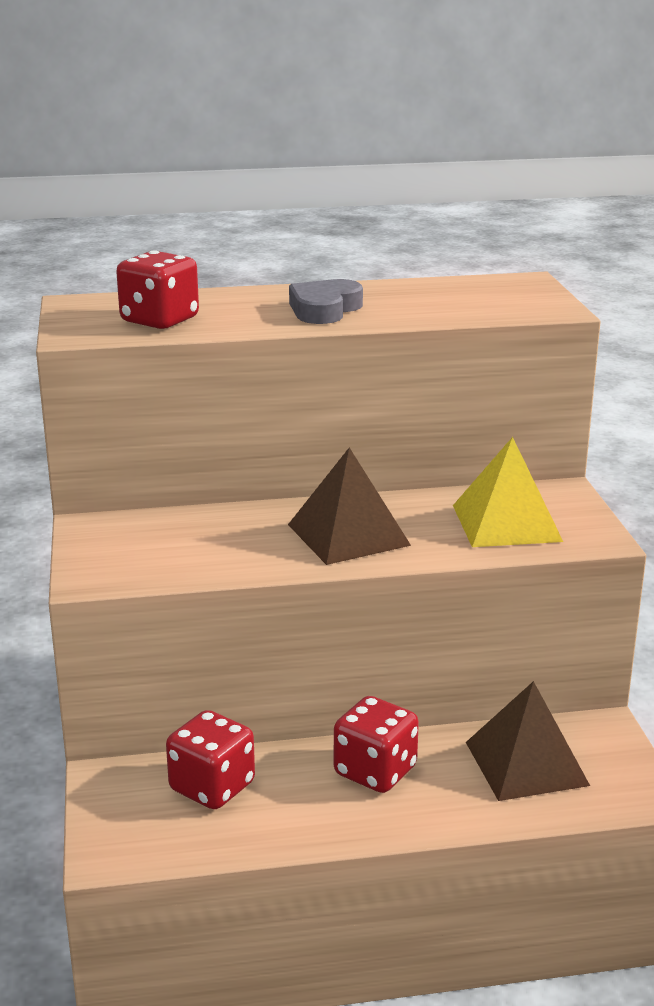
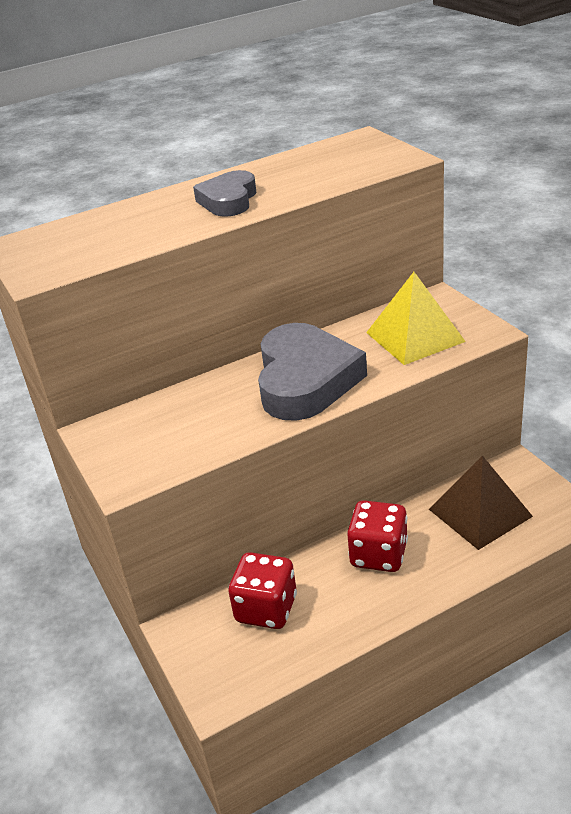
camera: 15 degrees left, 10 degrees up
red dice [116,250,199,329] -> none
brown pyramid [288,447,411,565] -> grey heart [258,323,367,421]

